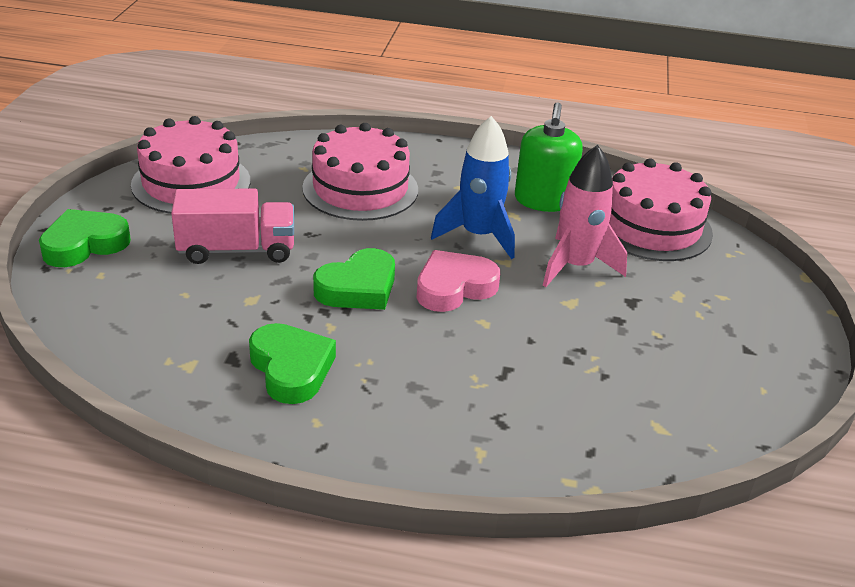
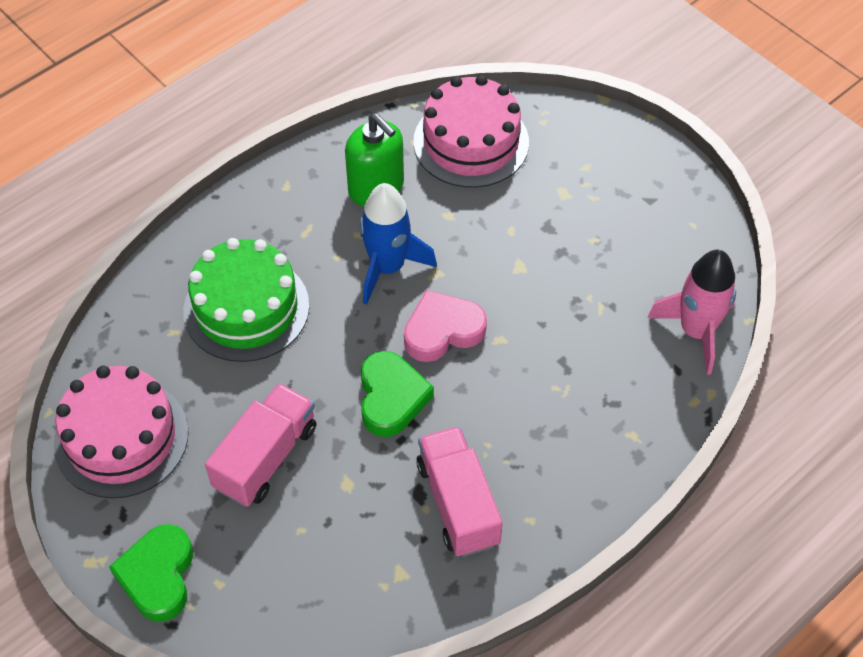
camera: 50 degrees left, 20 degrees up
green heart [249,323,336,404] -> pink truck [416,426,502,557]
pink cake [302,123,418,221] -> green cake [183,238,309,362]
pink heart [417,250,500,312] -> pink heart turned 60 degrees clockwise [404,290,487,362]
pink rocket [543,145,627,287] -> pink rocket moved to [647,250,736,375]

